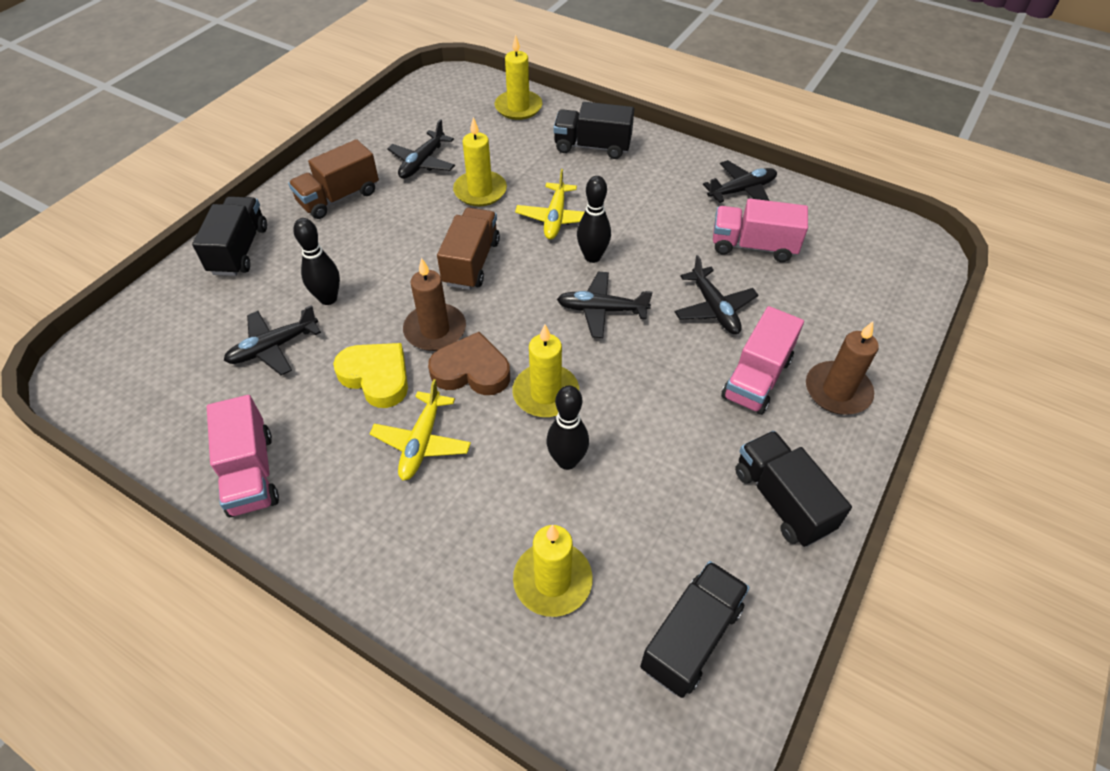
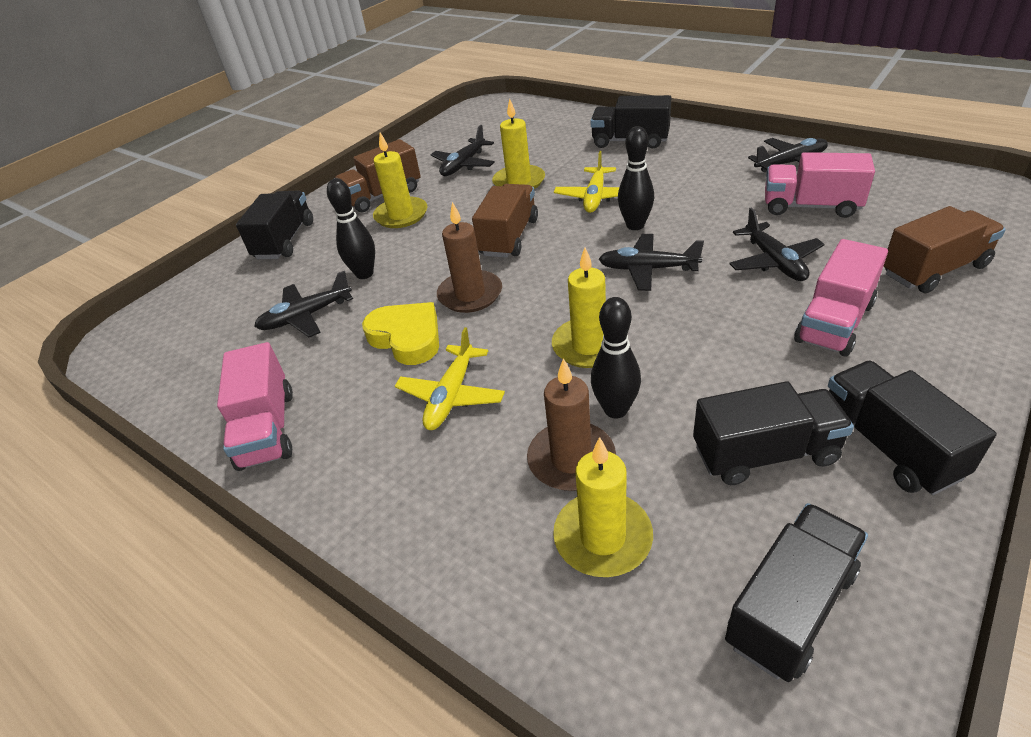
camera: 10 degrees right, 10 degrees down
brown heart [428,332,510,395] -> none
yellow candle [495,35,542,120] -> yellow candle moved to [373,133,428,228]
brown candle [806,321,879,415] -> brown candle moved to [527,358,616,491]
none -> black truck [693,381,854,485]
none -> brown truck [883,206,1006,293]

